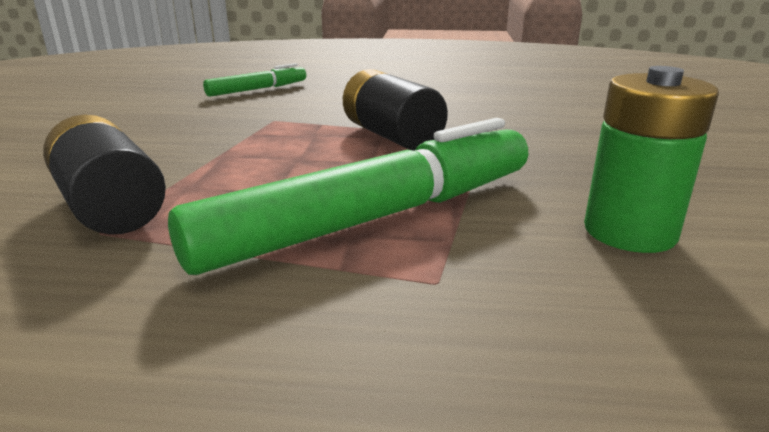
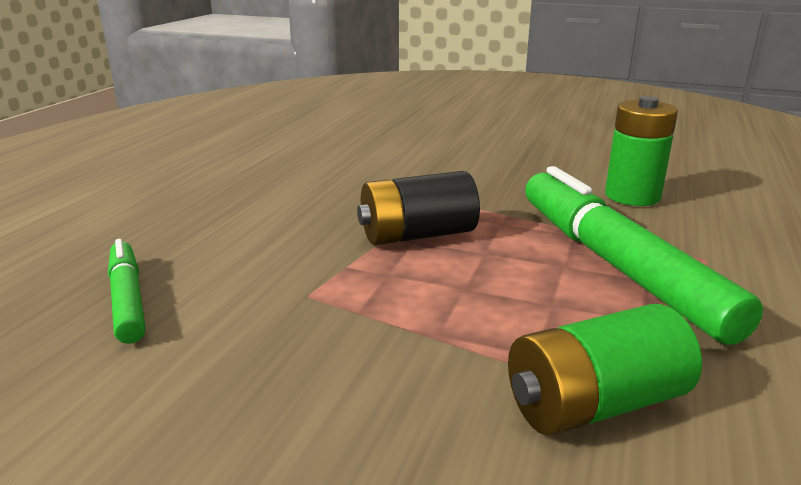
camera: 75 degrees left, 0 degrees up
black battery [43,115,166,234] -> green battery [508,304,702,436]

